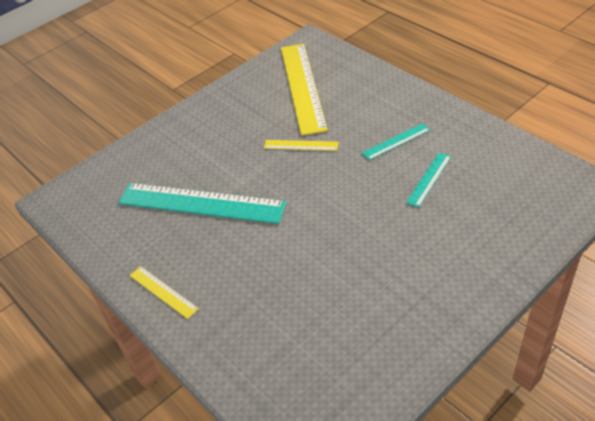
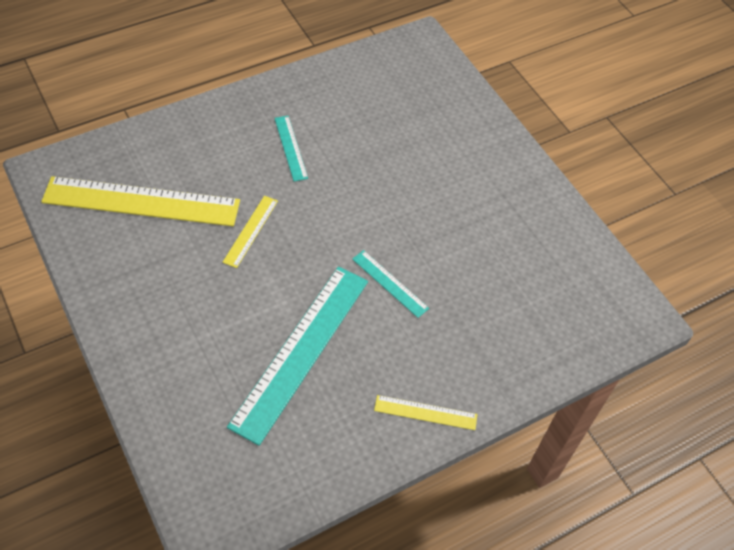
camera: 85 degrees left, 10 degrees up
yellow ruler [130,266,199,319] -> yellow ruler turned 45 degrees clockwise [374,395,477,430]
turquoise ruler [406,153,451,207] -> turquoise ruler moved to [352,250,429,318]

